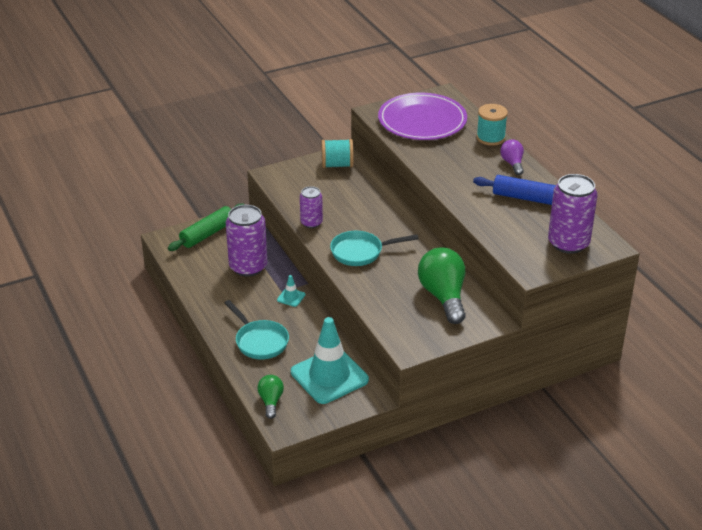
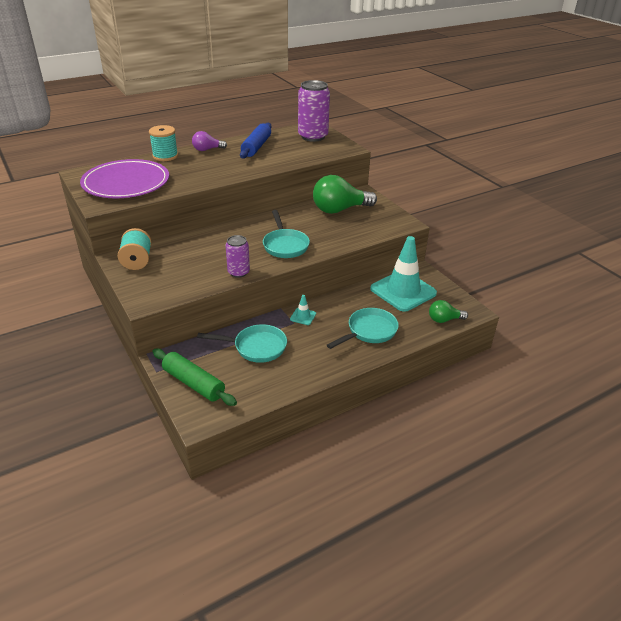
camera: 95 degrees left, 0 degrees up
purple can [226,205,267,277] -> turquoise pan [197,324,287,363]

